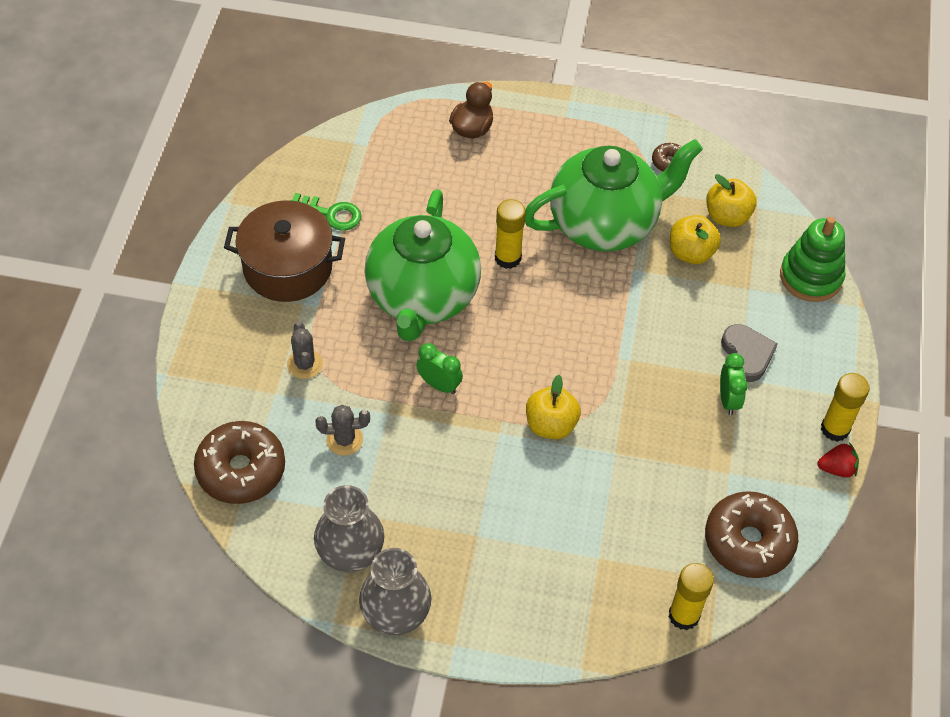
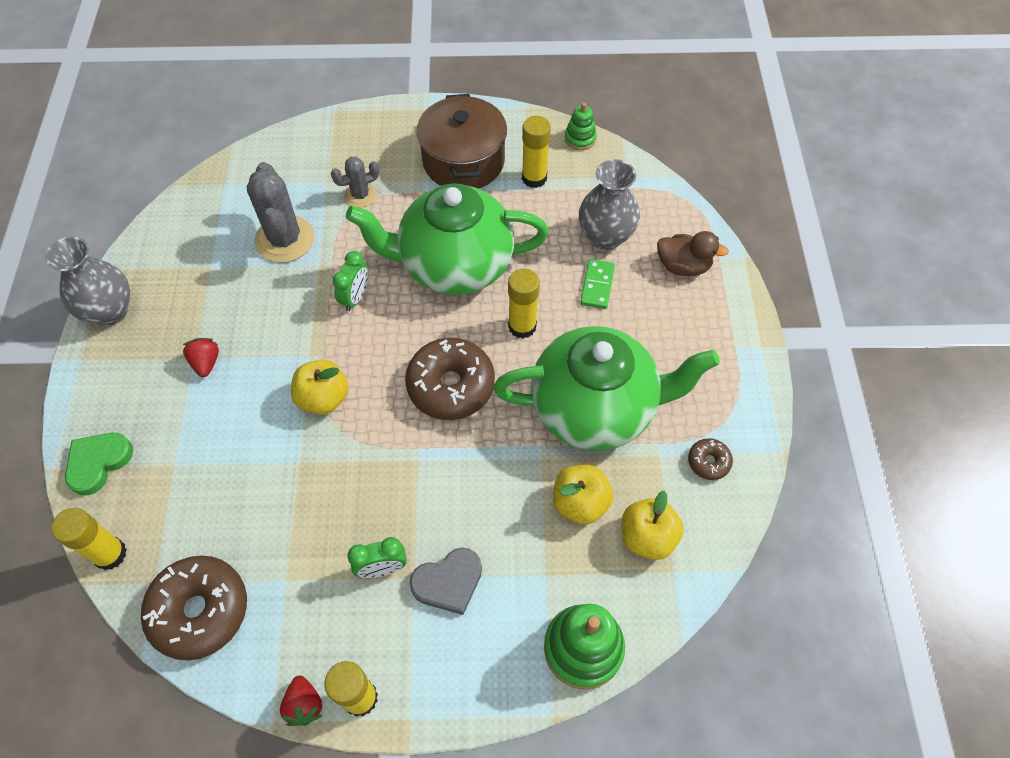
camera: 80 degrees right, 5 degrees up
brown donut [194,421,285,504] -> brown donut moved to [405,338,495,420]
green key [290,193,362,231] -> yellow glue stick [522,116,551,188]
grey vase [314,485,384,573] -> grey vase moved to [579,159,640,250]
grey cactus [315,405,370,456] -> grey cactus [247,162,315,263], size x1.79
green teapot [525,139,703,251] -> green teapot turned 60 degrees counterclockwise [493,326,720,451]
none -> green heart [65,433,133,496]
none -> red strawberry [183,338,219,377]
none -> green stacking toy [565,103,597,150]
none -> green domino [580,259,615,309]

